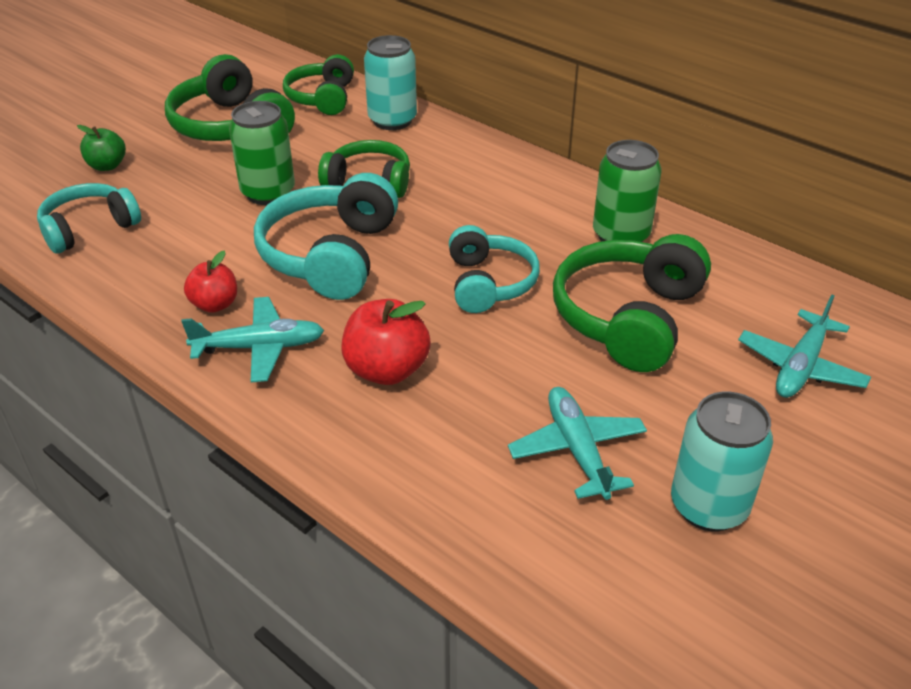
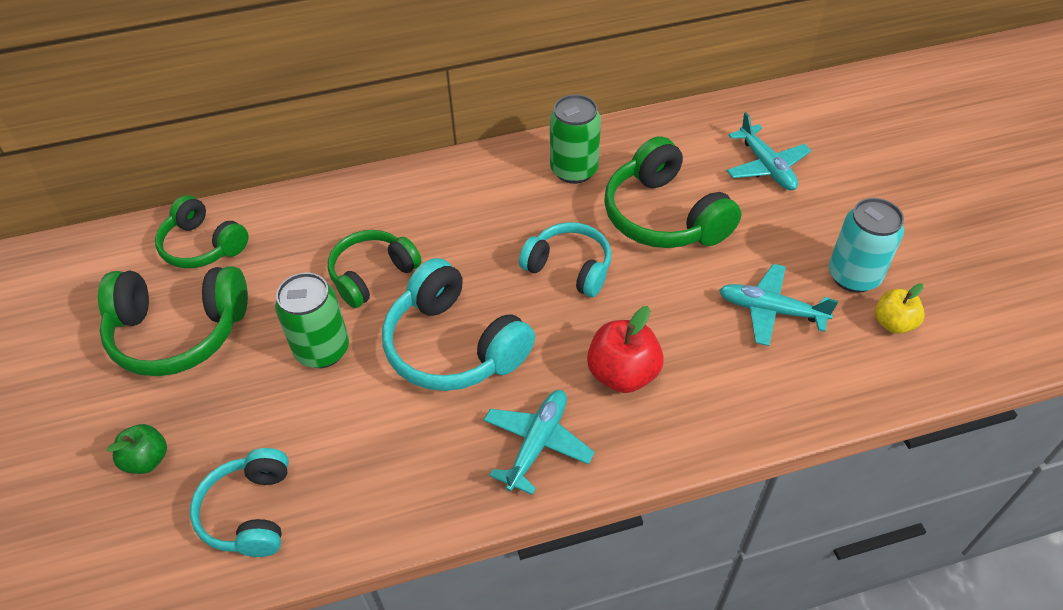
camera: 55 degrees left, 10 degrees up
red apple [184,250,237,313] -> none
turquoise can [364,35,417,130] -> none
none -> yellow apple [875,284,925,334]

